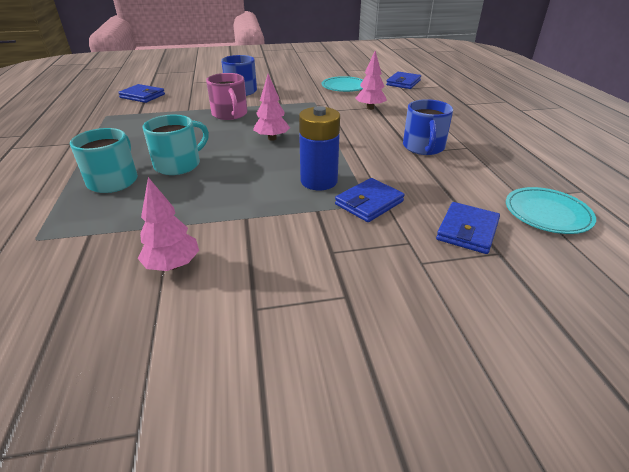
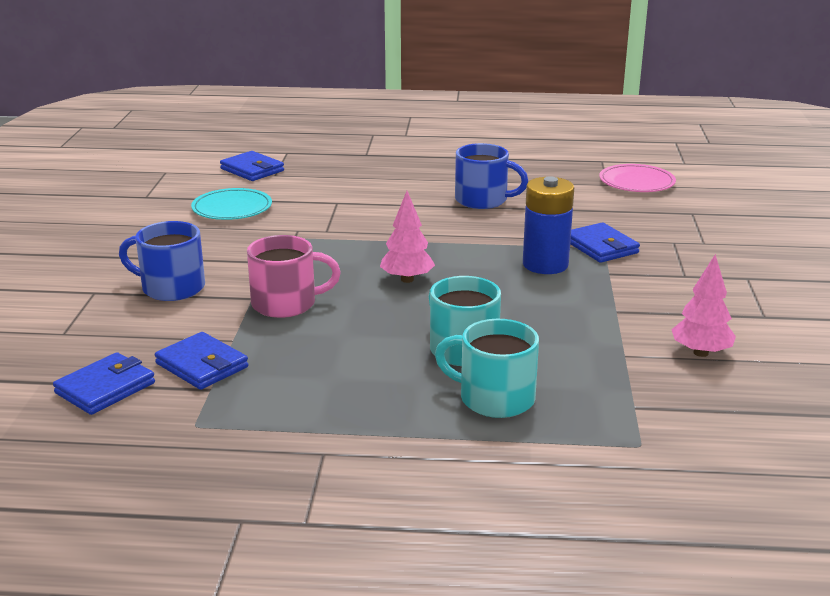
camera: 75 degrees left, 10 degrees down
pink tree [355,51,387,110] -> none
blue wallet [436,202,500,254] -> blue wallet moved to [155,332,248,390]
turquoise plate [506,187,596,234] -> pink plate [599,164,676,192]

